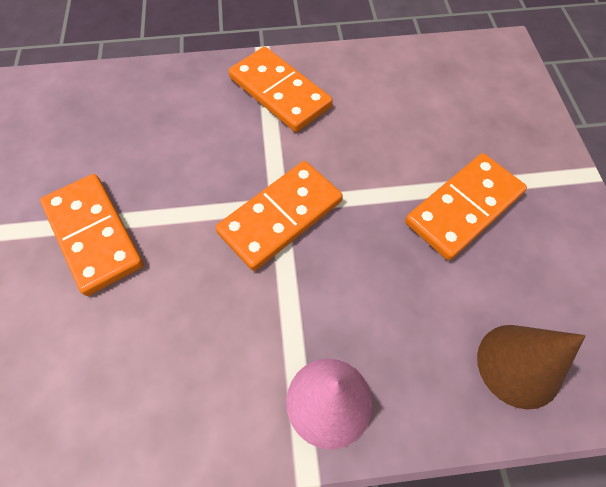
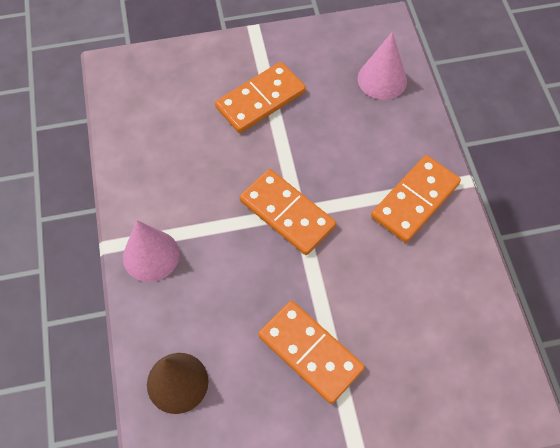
camera: 85 degrees right, 0 degrees up
none -> pink cone [358,32,407,100]

